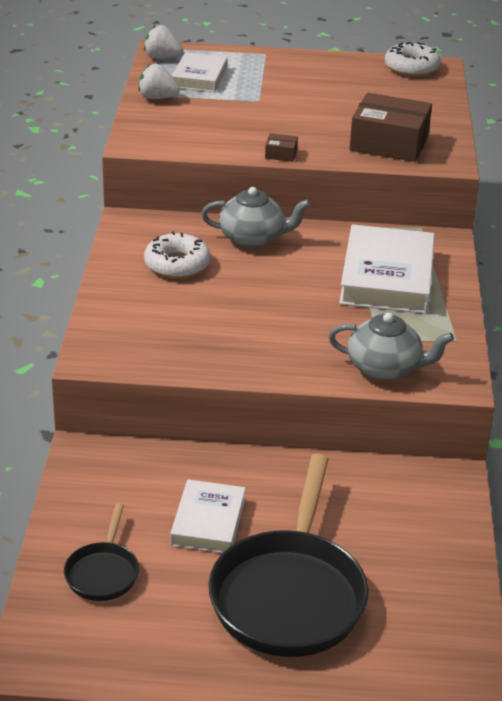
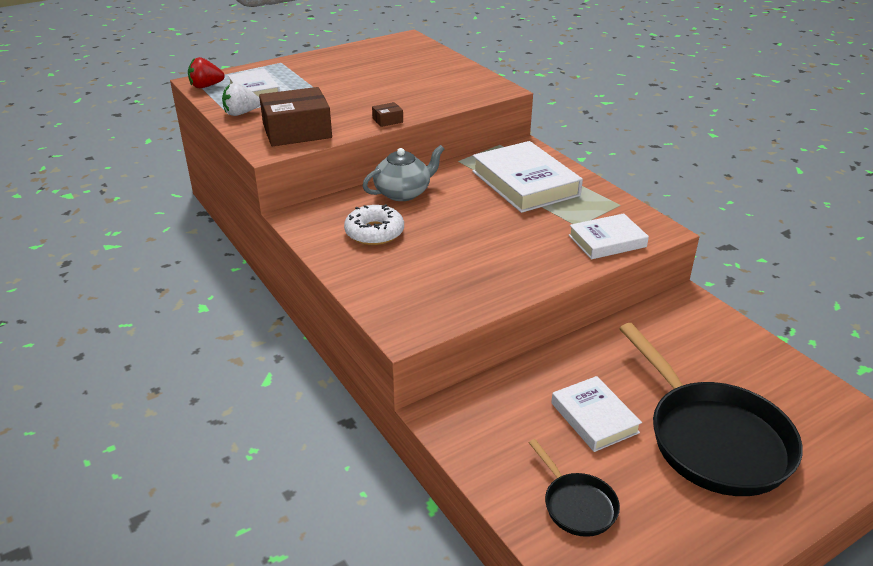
camera: 35 degrees left, 0 degrees up
white strawberry [144,25,183,59] -> red strawberry [188,57,225,88]
grey teapot [328,313,454,380] -> white book [569,213,649,259]
brown box [350,93,432,162] -> brown box moved to [259,87,332,146]
white donut [385,42,441,77] -> none

